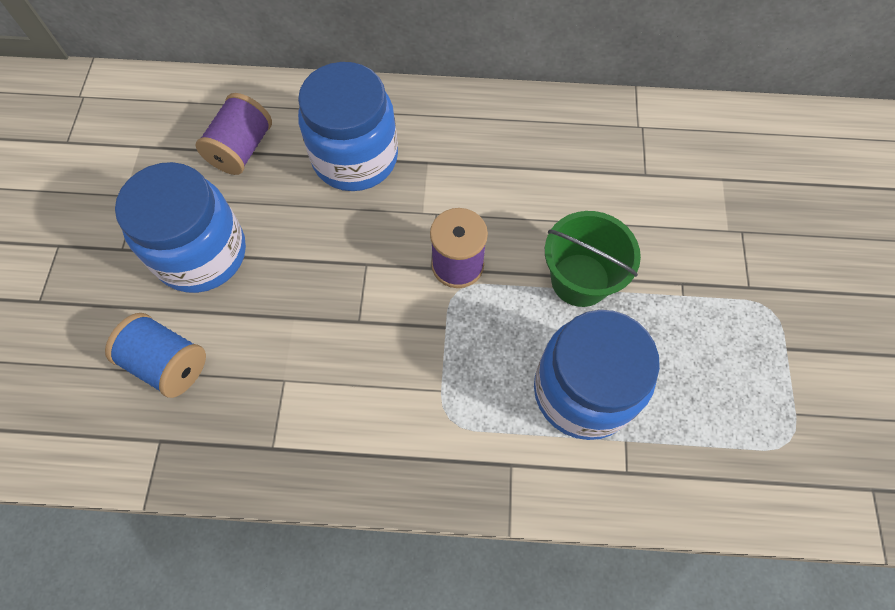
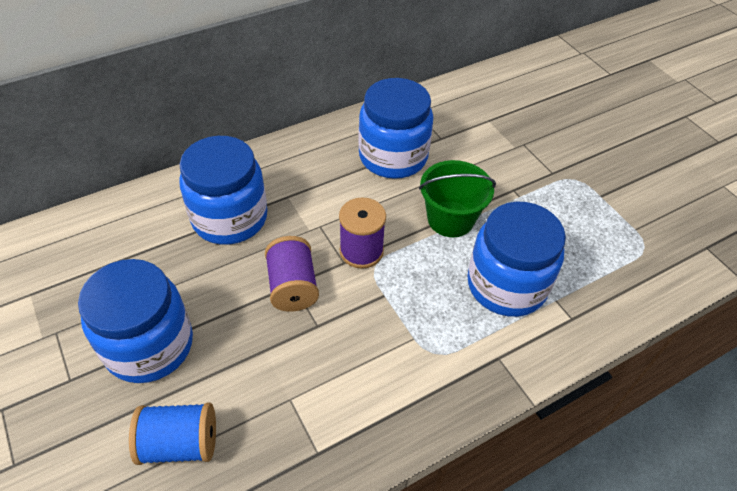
camera: 35 degrees left, 15 degrees down
purple spool [195,93,272,175] -> purple spool moved to [265,236,319,312]
none -> blue jar [358,78,433,179]

